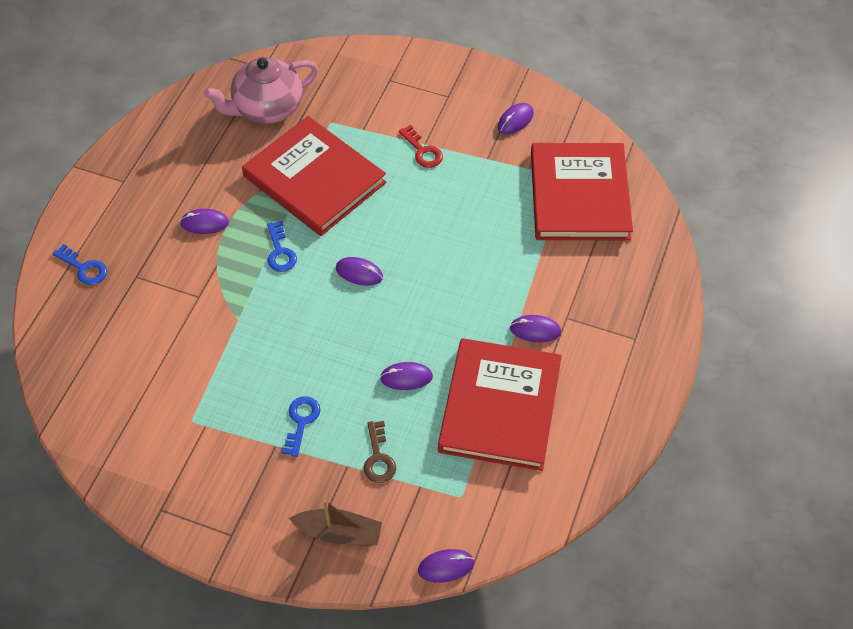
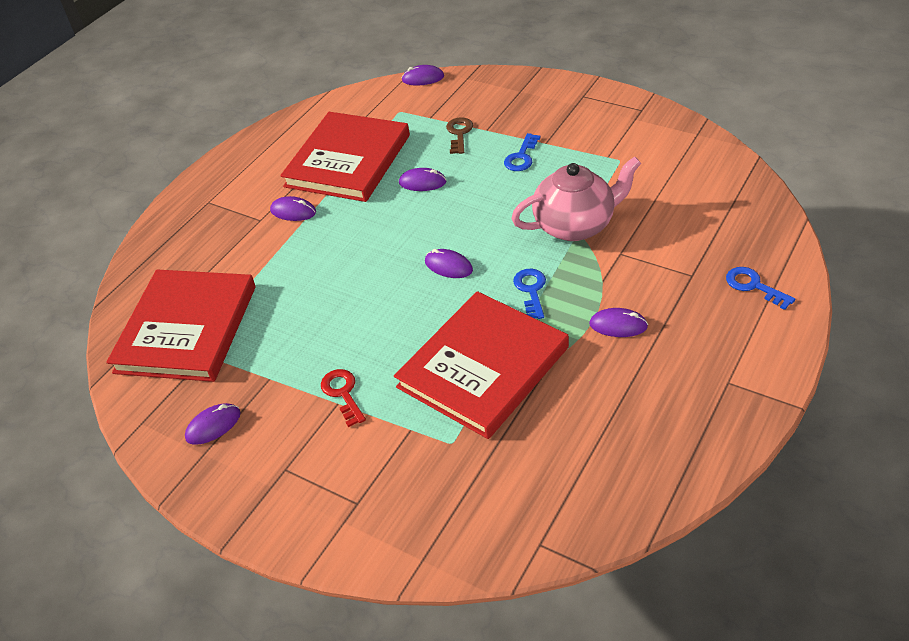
camera: 165 degrees left, 10 degrees down
pink teapot [204,57,318,124] -> pink teapot moved to [511,157,641,241]
red book [242,116,386,236] -> red book turned 75 degrees clockwise [394,291,569,439]
brown boat [289,500,382,546] -> none

